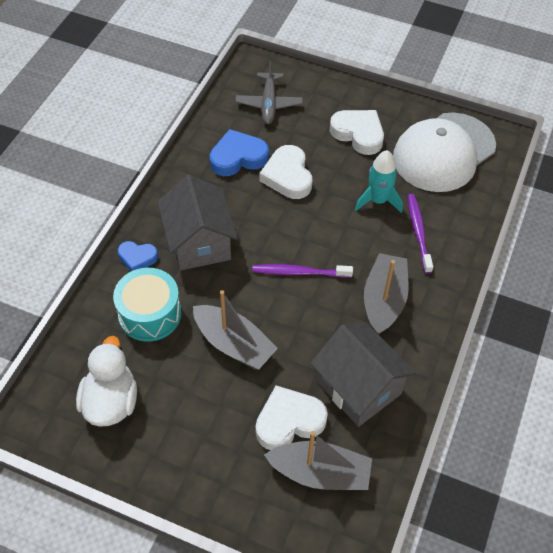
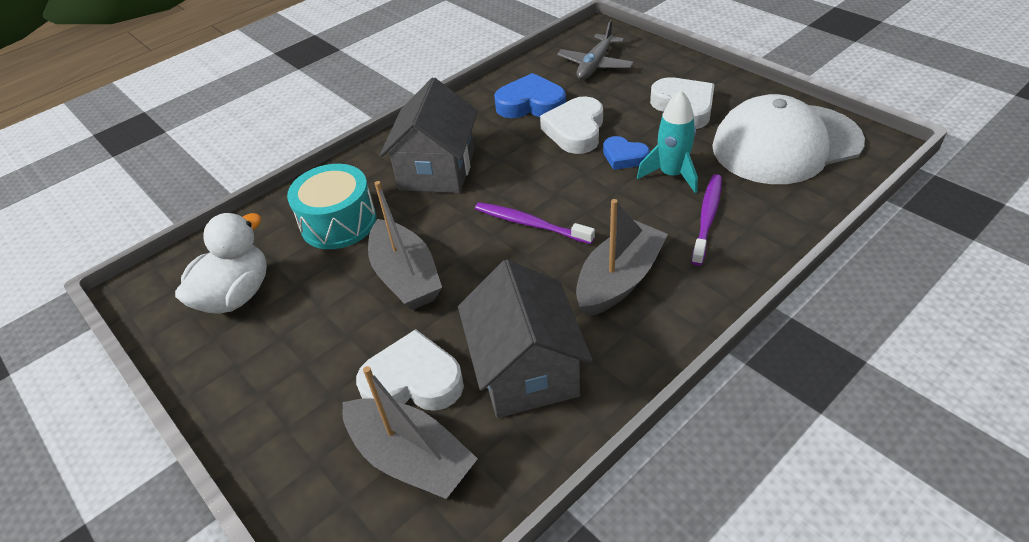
camera: 30 degrees right, 10 degrees down
blue heart [118,241,158,271] -> blue heart moved to [603,136,650,170]

